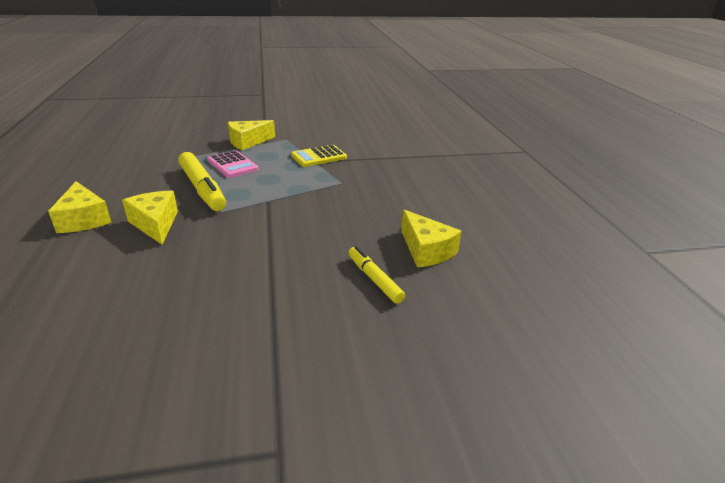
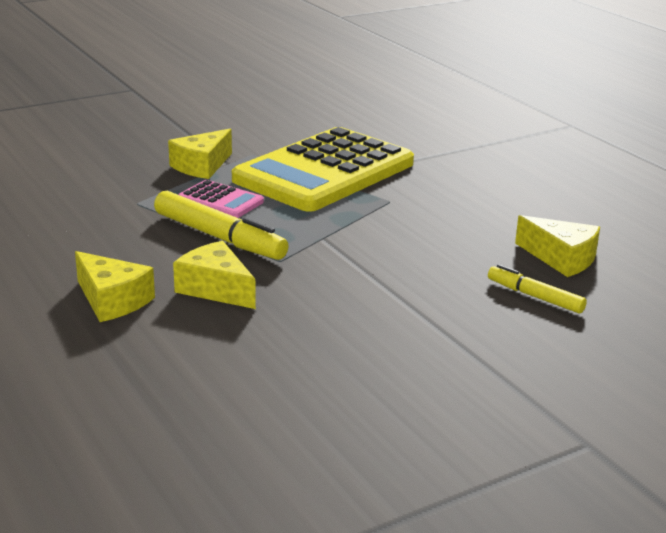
camera: 20 degrees left, 5 degrees down
yellow calculator [291,145,347,167] -> yellow calculator [232,127,414,212], size x2.34

